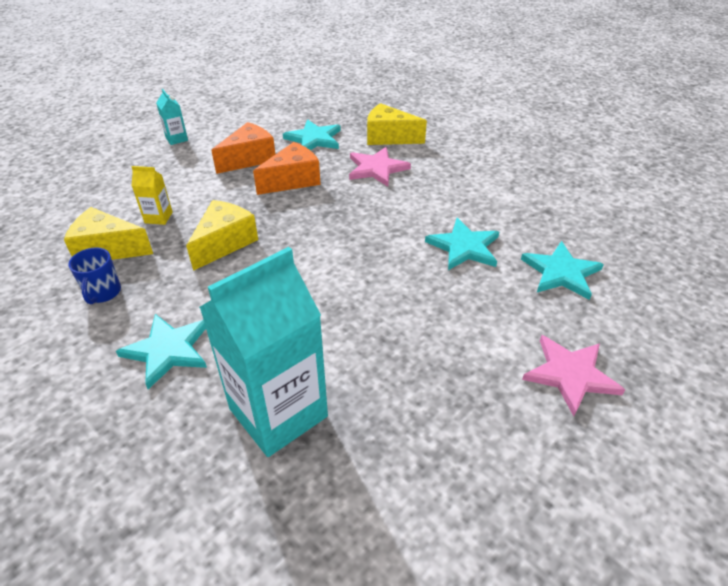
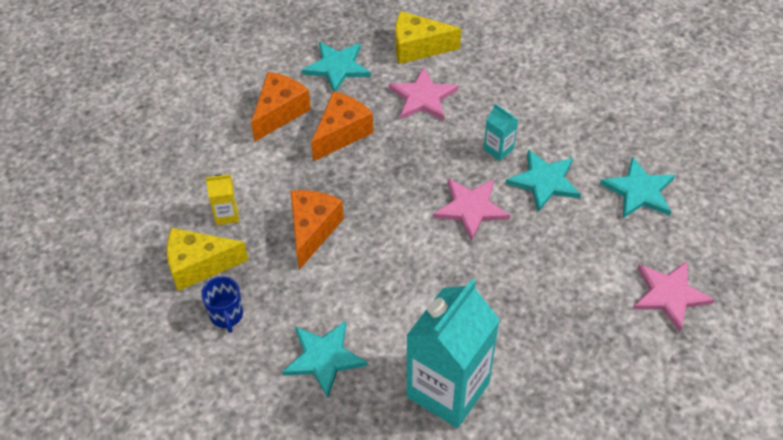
camera: 15 degrees left, 10 degrees up
turquoise carton [156,89,188,145] -> turquoise carton moved to [484,104,518,161]
yellow cheese [186,200,258,271] -> orange cheese [291,190,344,270]
none -> pink star [433,179,510,241]

